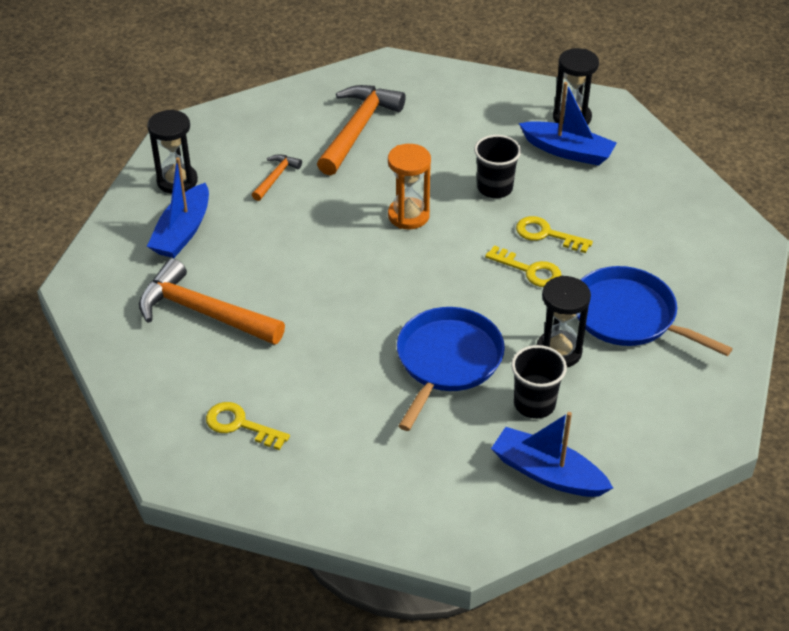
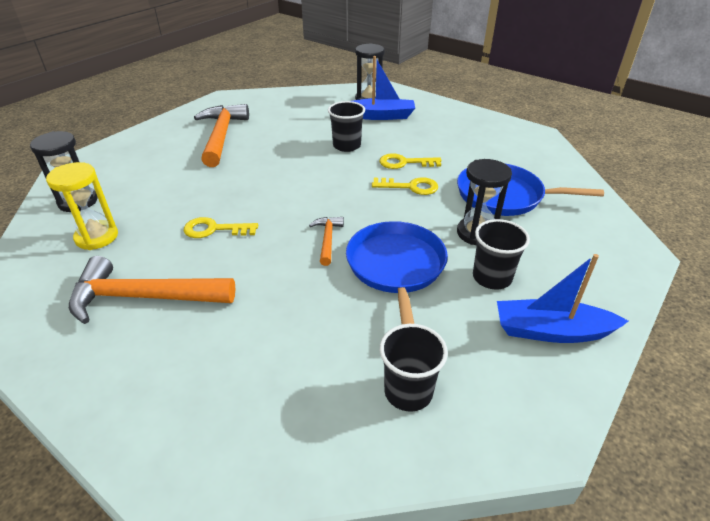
camera: 25 degrees left, 5 degrees down
blue boat [147,157,209,258] -> yellow hourglass [46,162,118,250]
yellow key [206,402,290,450] -> yellow key moved to [184,217,258,238]
orange hammer [252,154,302,201] -> orange hammer moved to [309,217,344,266]
orange hourglass [388,144,431,229] -> none
none -> black cup [380,324,448,412]

